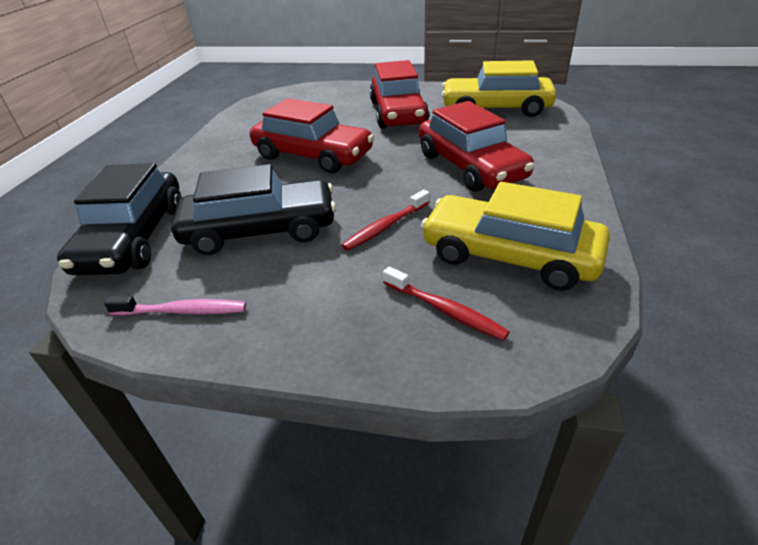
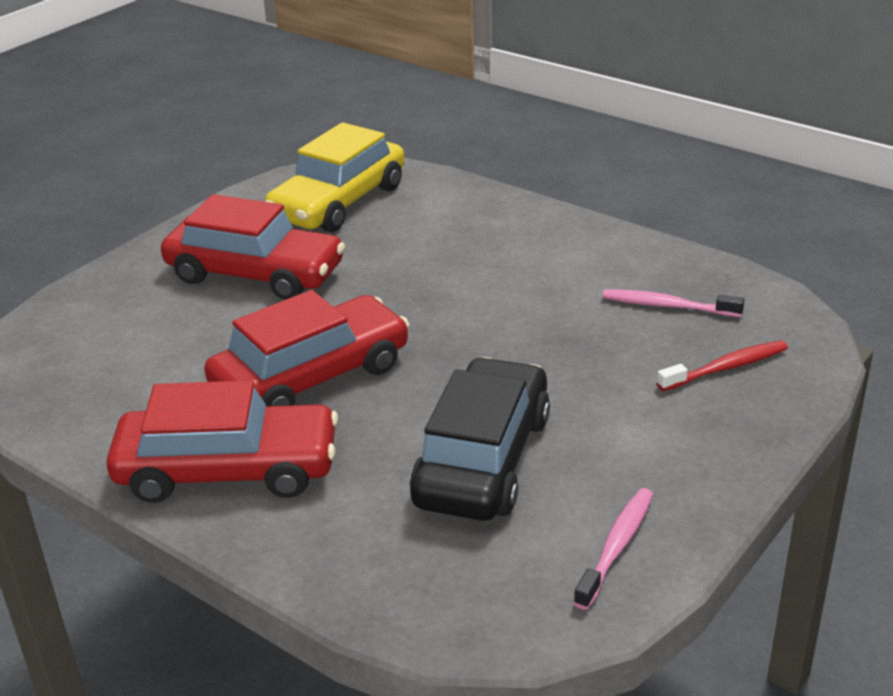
camera: 65 degrees left, 5 degrees down
black car [57,163,182,275] -> none
red toothbrush [342,190,430,251] -> none
red car [419,101,535,192] -> red car moved to [106,380,338,503]
yellow car [421,182,610,291] -> pink toothbrush [602,289,745,317]

